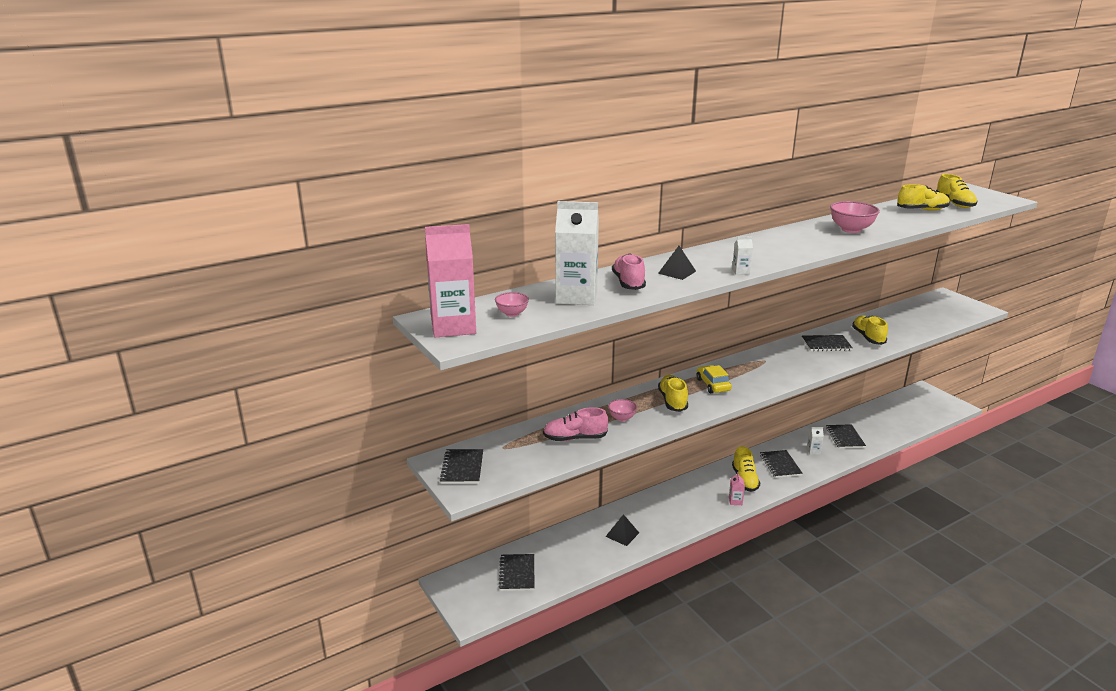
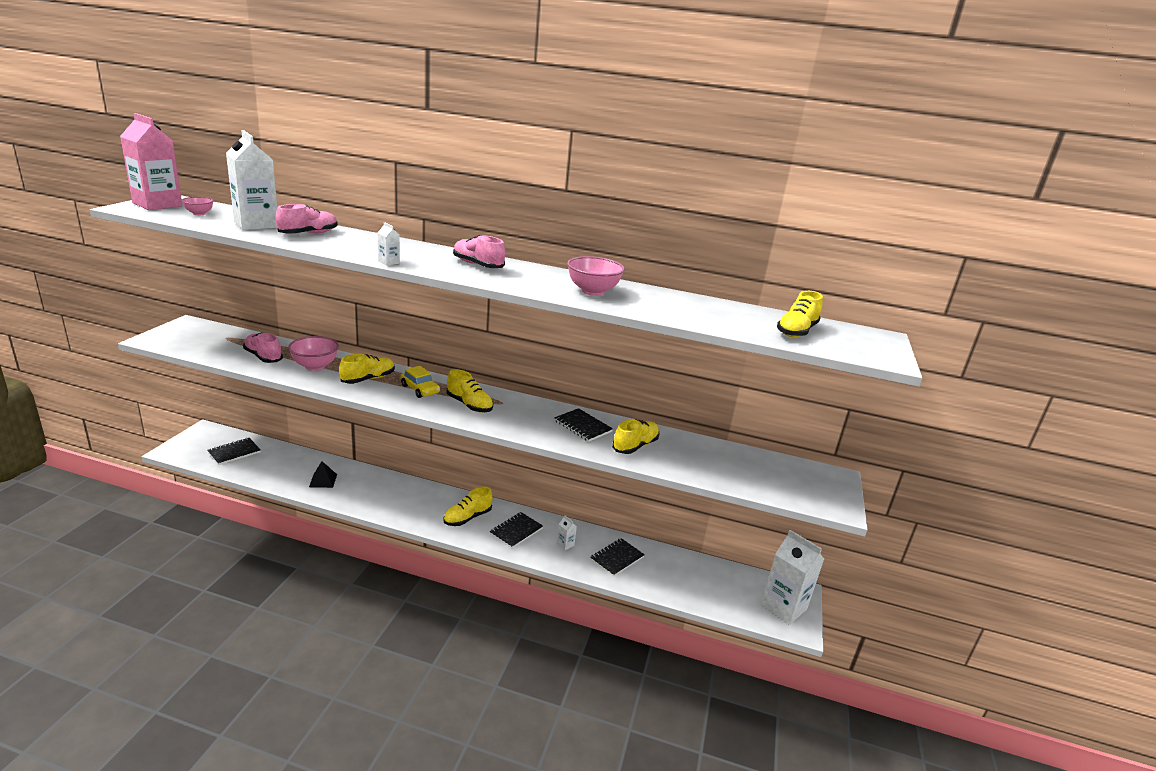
camera: 45 degrees right, 0 degrees up
black notebook [439,449,483,484] -> none
pink bowl [608,399,637,422] -> pink bowl [288,336,339,371], size x1.75
black pyramid [658,246,696,280] -> none
yellow car [697,365,732,393] -> yellow car turned 105 degrees clockwise [401,366,440,398]
pink carton [729,472,745,505] -> none
yellow shoe [897,184,950,211] -> yellow shoe moved to [446,369,493,412]
none -> pink shoe [453,235,505,268]
none -> white carton [761,530,824,625]

